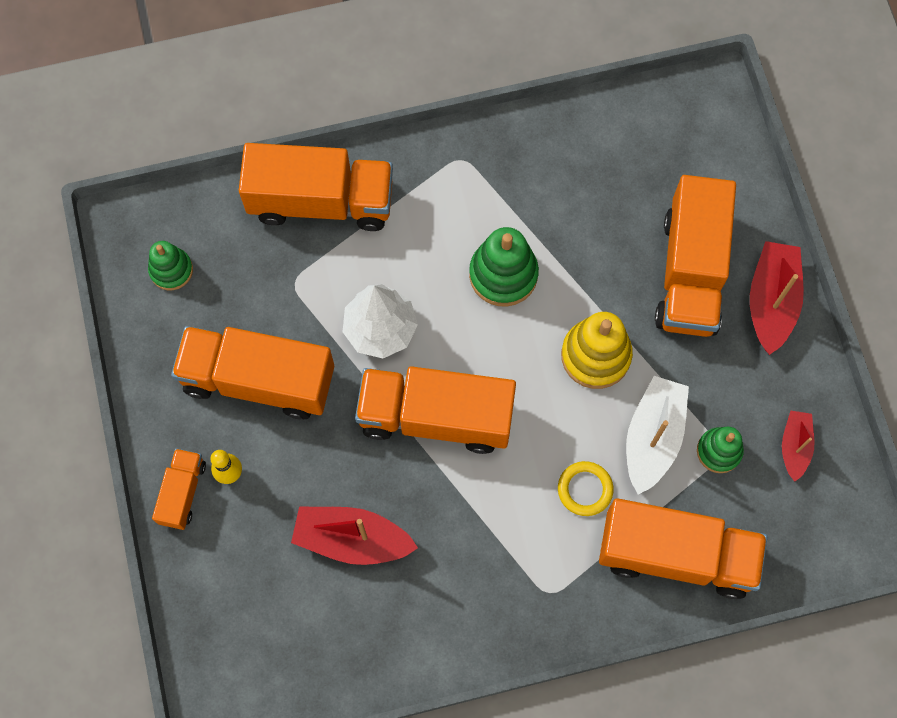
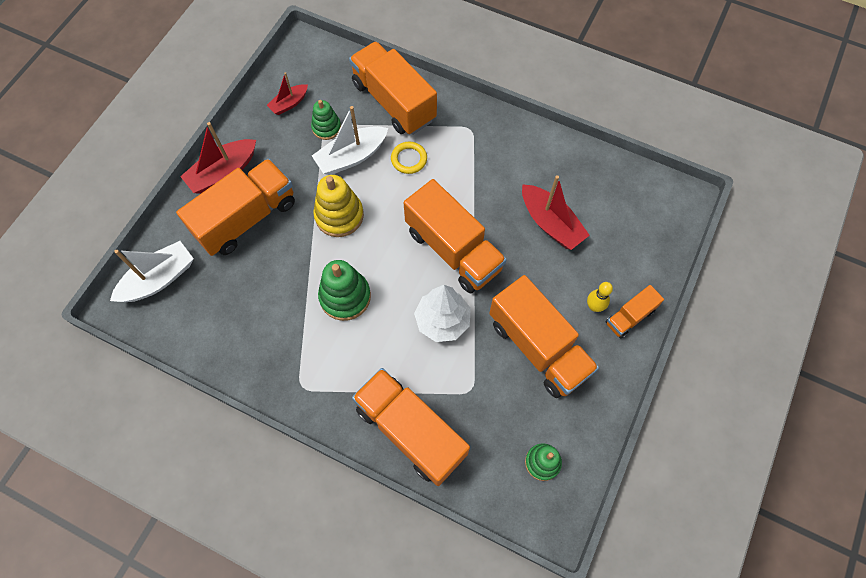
camera: 140 degrees left, 5 degrees down
none -> white boat [110,241,194,302]

